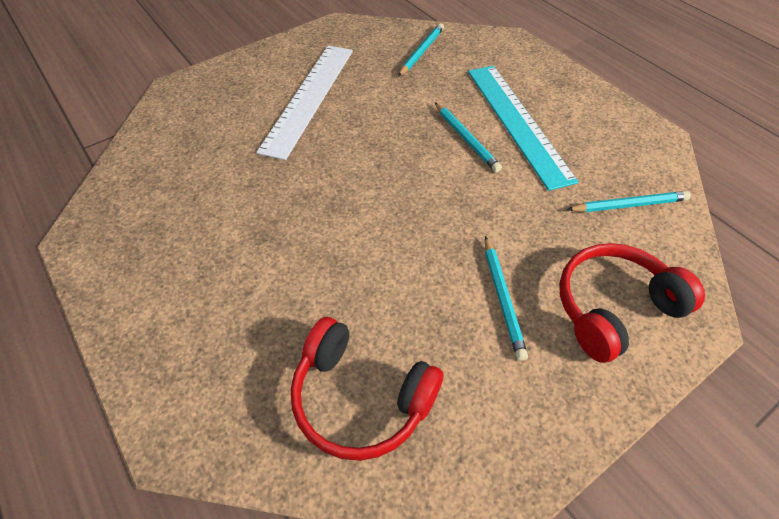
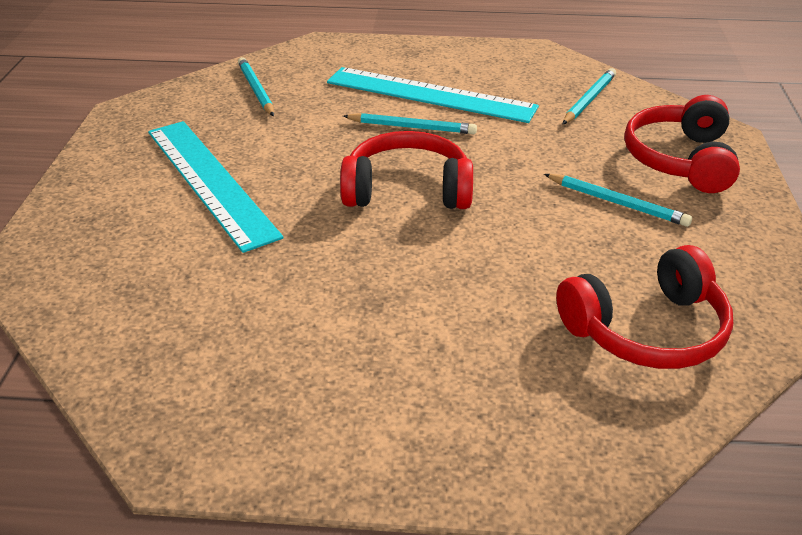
camera: 50 degrees left, 15 degrees down
white ruler [256,45,353,160] -> turquoise ruler [148,121,283,253]
none -> red headphones [340,131,473,209]

